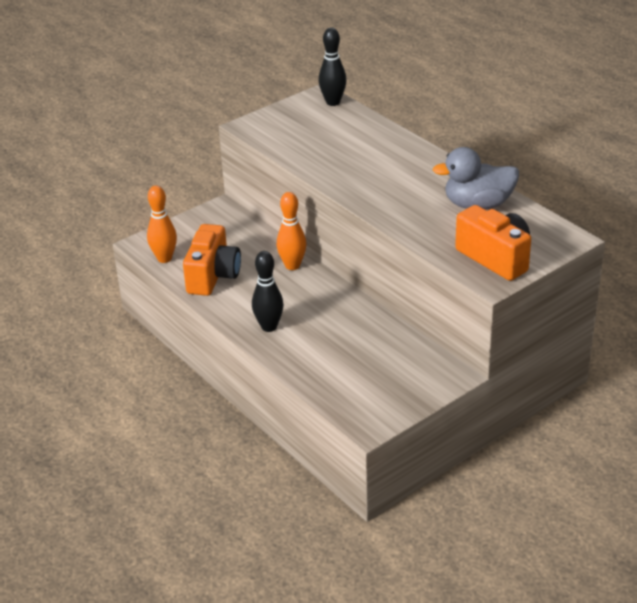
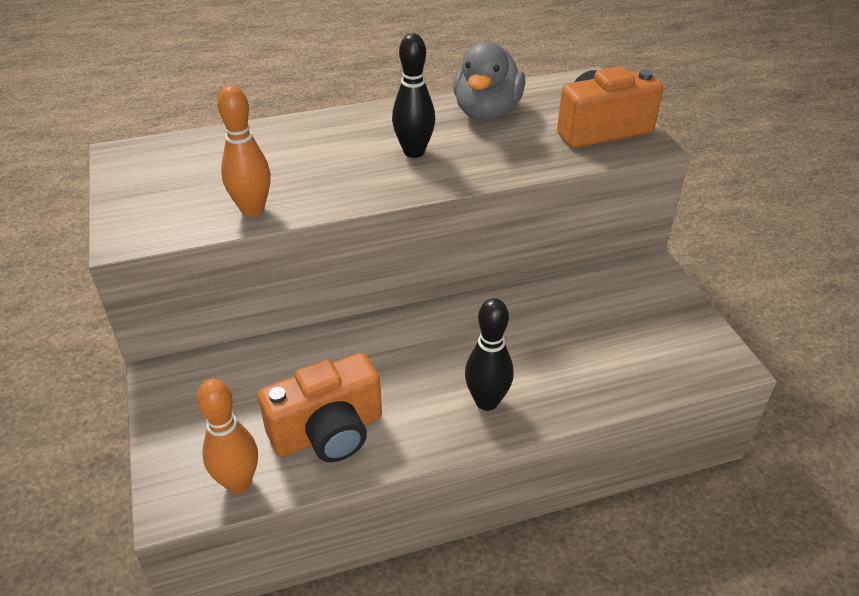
camera: 70 degrees left, 5 degrees up
orange camera [183,224,241,296] -> orange camera turned 120 degrees clockwise [258,353,382,462]
orange bowling pin [277,192,307,270] -> orange bowling pin moved to [217,85,271,217]
black bowling pin [319,27,347,106] -> black bowling pin moved to [392,33,435,158]

